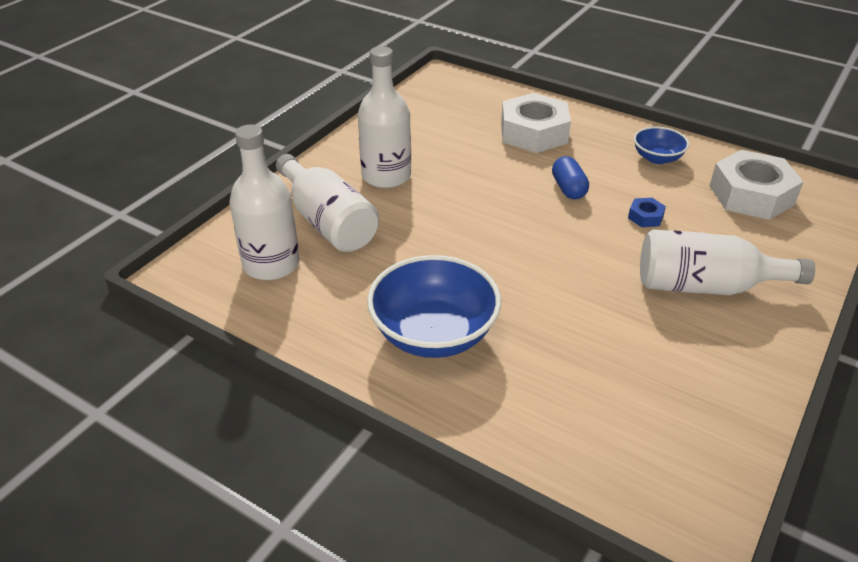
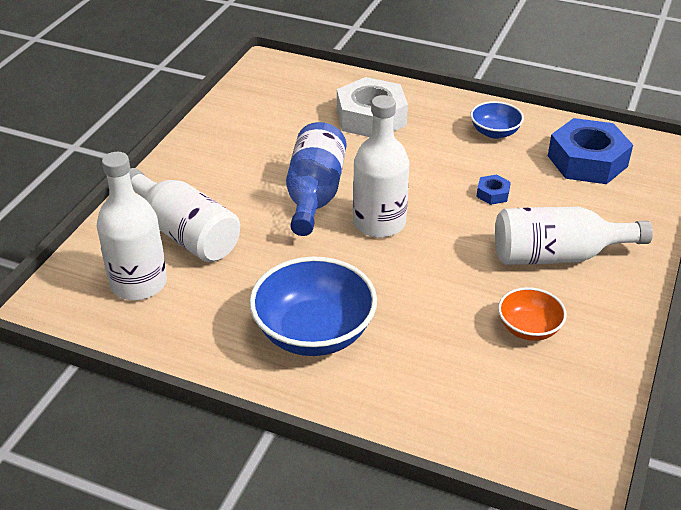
camera: 10 degrees left, 0 degrees up
white bottle [358,46,411,188] -> white bottle moved to [353,95,409,238]
blue capsule [552,156,589,199] -> none
white nut [709,150,803,220] -> blue nut [548,118,633,184]
none -> blue bottle [286,122,346,236]
none -> orange bowl [498,287,567,341]

